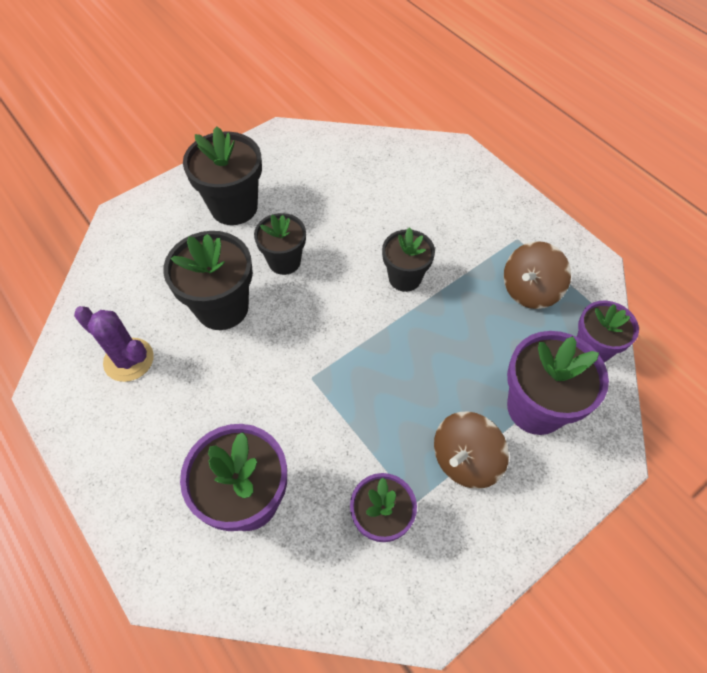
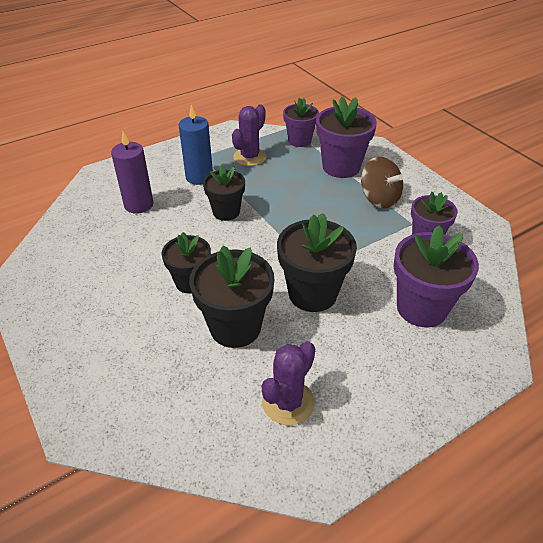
camera: 85 degrees left, 15 degrees down
black flower pot [183,126,262,225] -> black flower pot moved to [277,213,357,312]
brown spinning top [504,241,571,309] -> purple cactus [232,104,267,166]
none -> purple candle [111,131,154,214]
none -> blue candle [179,105,213,185]

